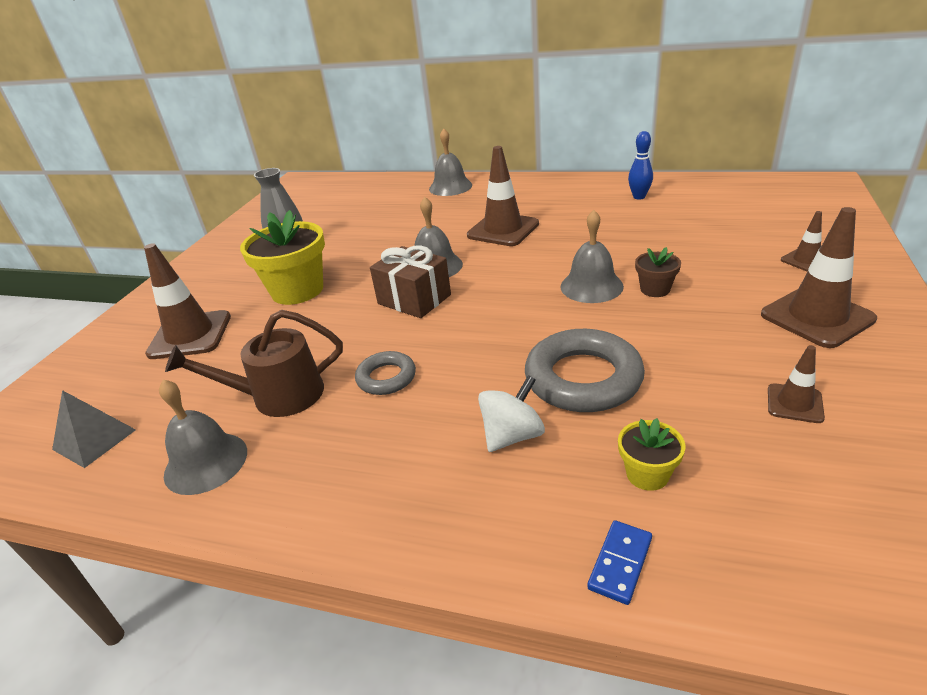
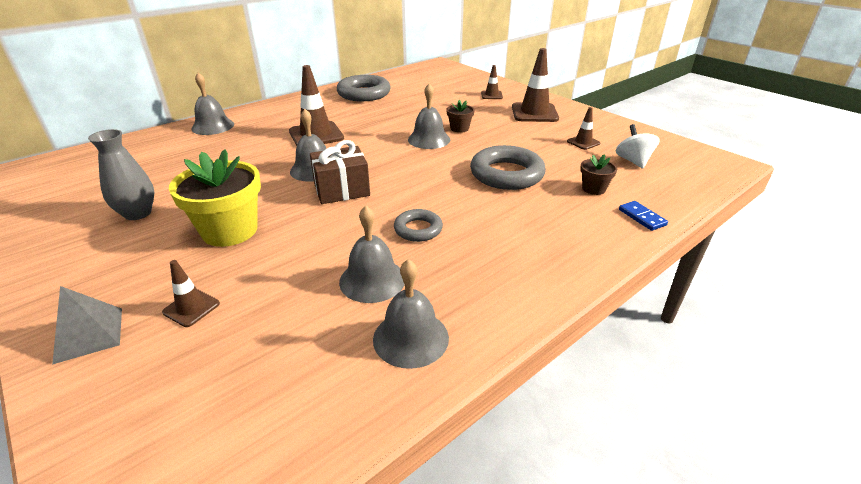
camera: 60 degrees left, 0 degrees up
grey pyramid [52,390,136,468] -> grey pyramid moved to [52,286,122,365]
brown traffic cone [144,243,231,359] -> brown traffic cone [162,260,220,327], size x0.52
brown watering can [165,310,343,417] -> grey bell [339,206,405,303]
white spinning top [478,375,545,452] -> white spinning top moved to [616,124,660,169]
yellow flower pot [618,418,685,491] -> brown flower pot [580,154,617,195]
blue bowling pin [628,131,653,200] -> grey ring [337,75,391,101]

